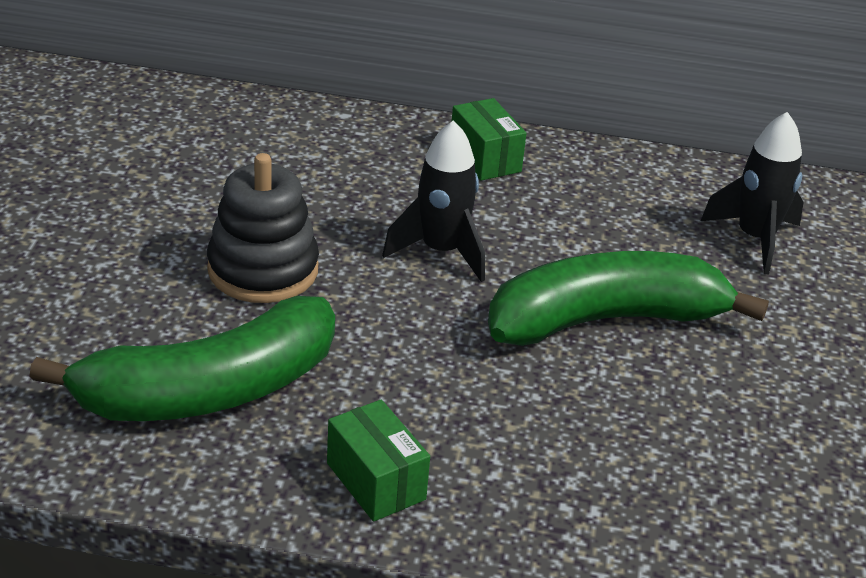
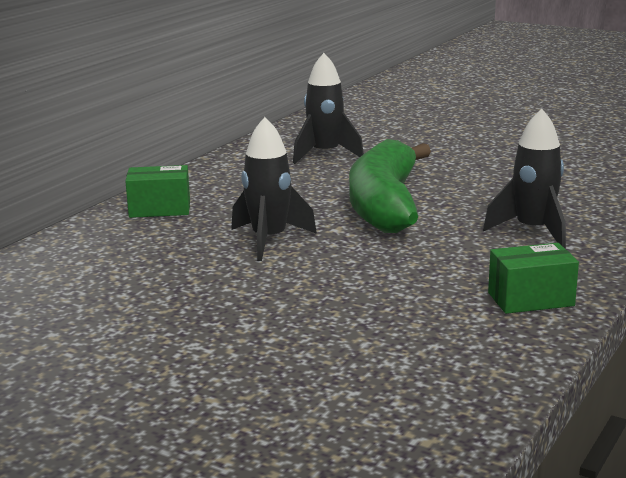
camera: 65 degrees left, 15 degrees down
green banana [29,296,335,421] -> none
black stacking toy [207,153,319,303] -> none
none -> black rocket [483,108,566,249]

